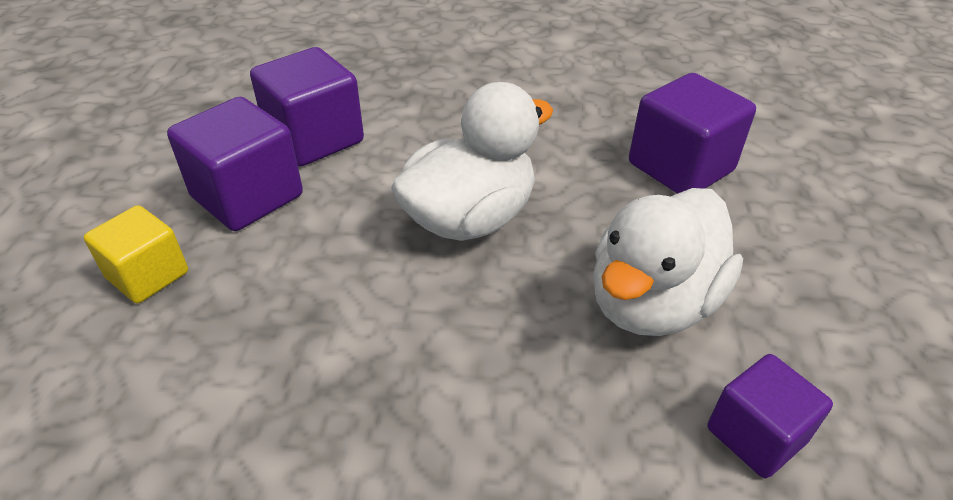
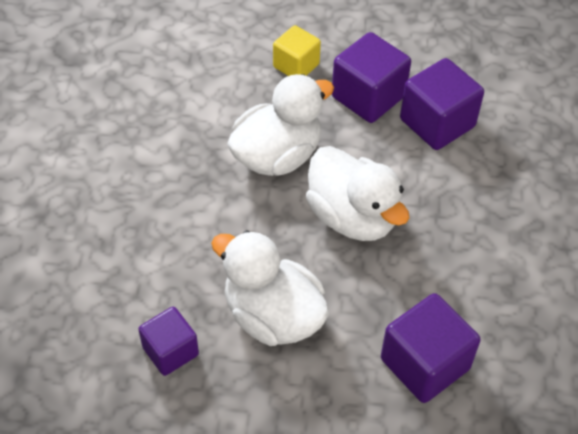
camera: 90 degrees right, 10 degrees up
none -> white duck [227,74,334,176]

